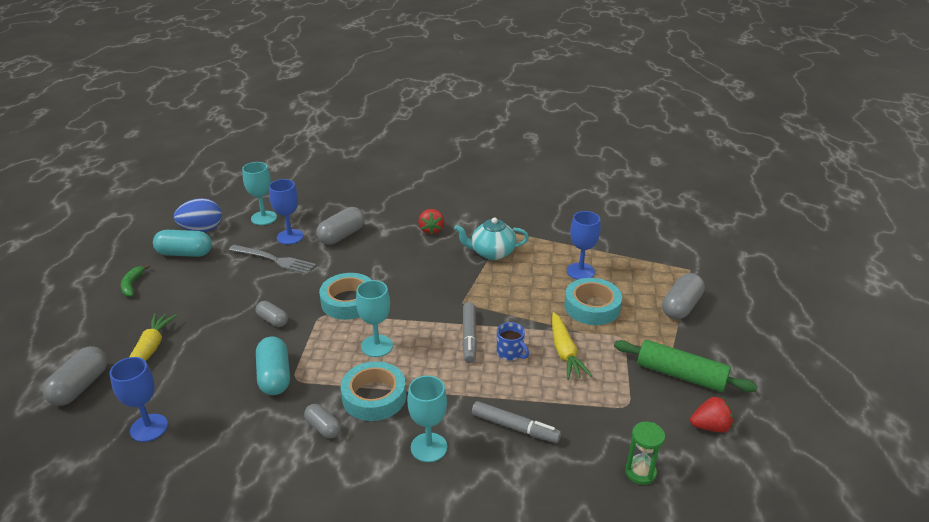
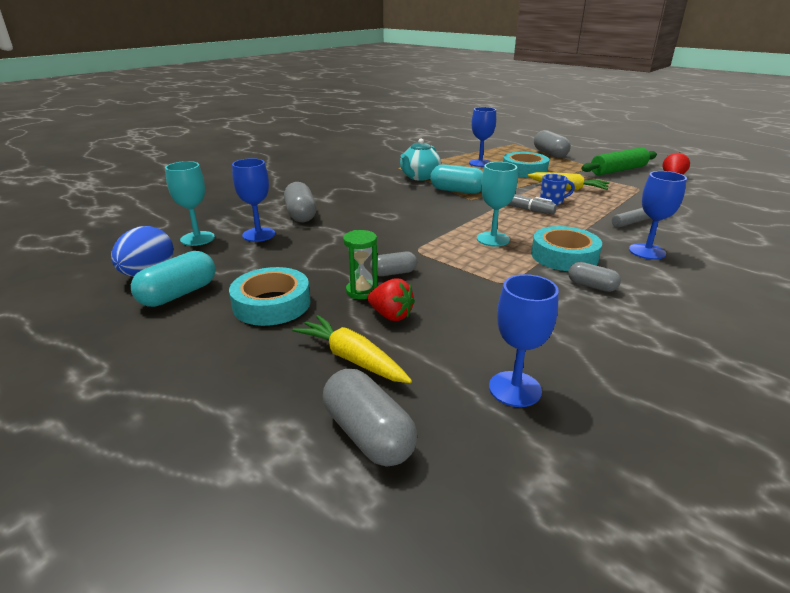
camera: 55 degrees left, 5 degrees down
green banana [121,264,150,297] -> none
grey fork [229,245,316,274] -> none
turquoise capsule [256,336,290,395] -> turquoise capsule moved to [430,164,483,194]
grey capsule [304,404,341,438] -> grey capsule turned 45 degrees clockwise [568,262,621,292]
turquoise tape [319,273,371,320] -> turquoise tape moved to [229,267,311,326]
turquoise goblet [407,375,447,462] -> blue goblet [629,171,687,260]
red strawberry [419,209,444,235] -> red strawberry moved to [368,278,415,321]
green hourglass [625,422,665,485] -> green hourglass moved to [343,230,378,299]

